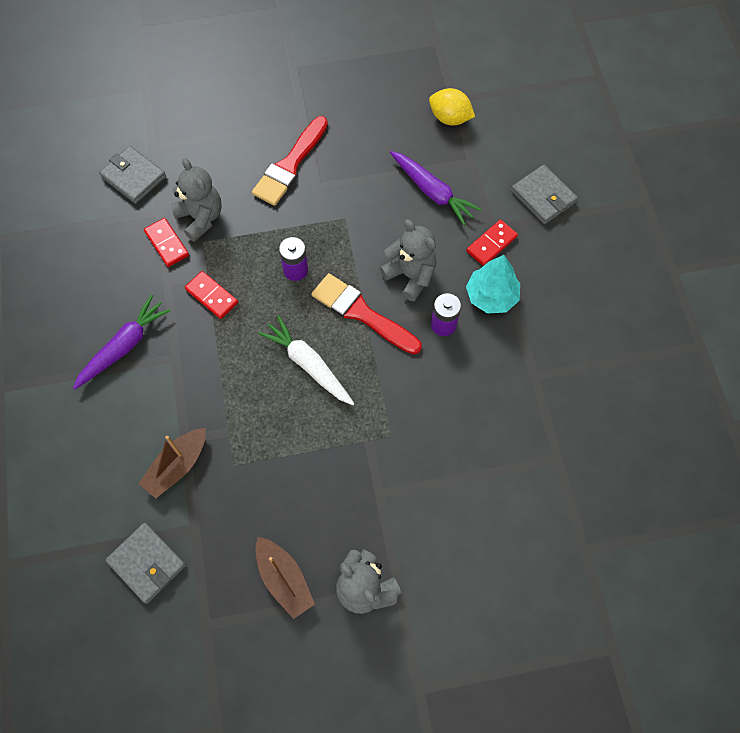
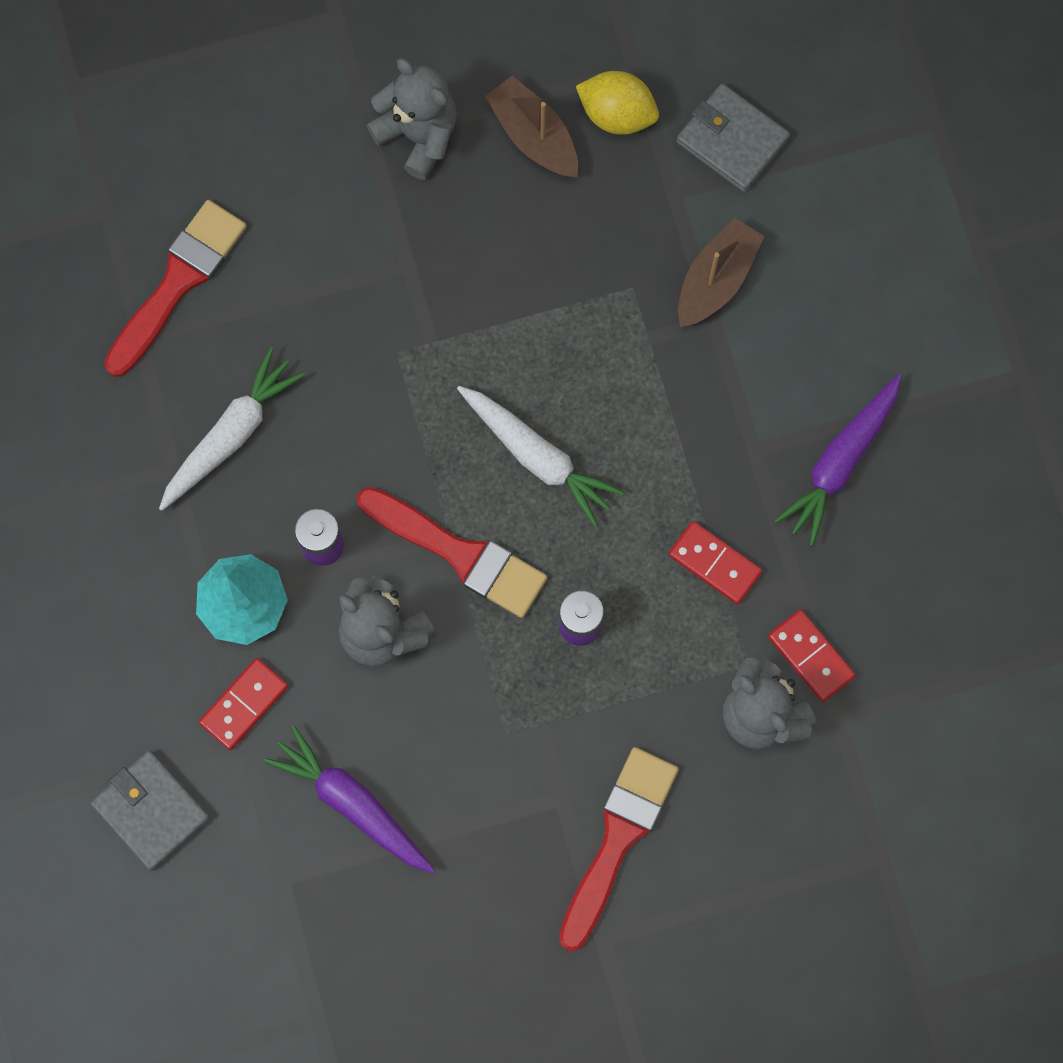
camera: 175 degrees right, 10 degrees up
grey wallet [99,146,166,204] -> none
yellow lemon [429,88,475,125] -> yellow lemon moved to [576,71,659,135]
none -> red brush [104,200,247,377]
none -> white carrot [159,347,305,511]

